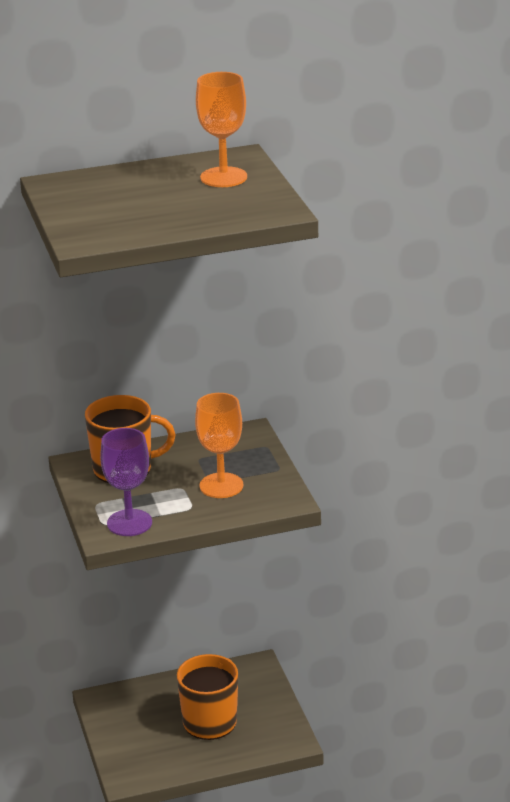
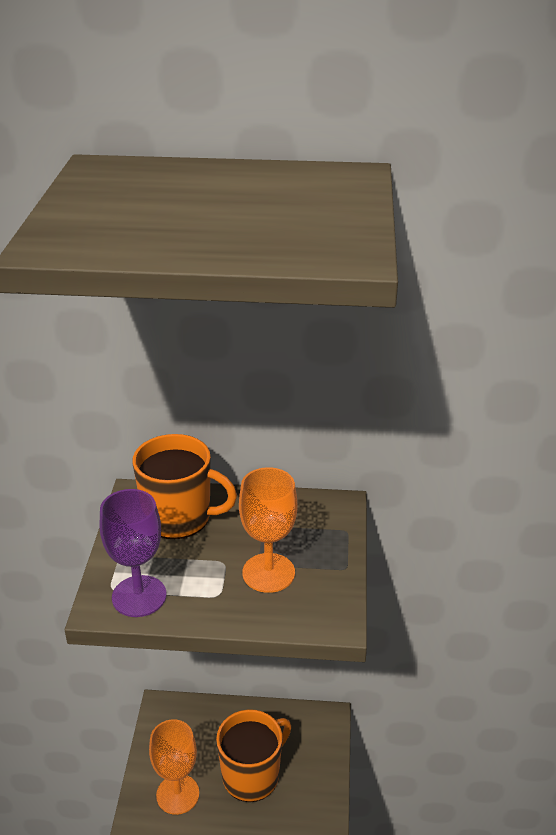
camera: 20 degrees right, 5 degrees up
orange goblet [196,72,247,187] -> orange goblet moved to [149,719,199,815]

